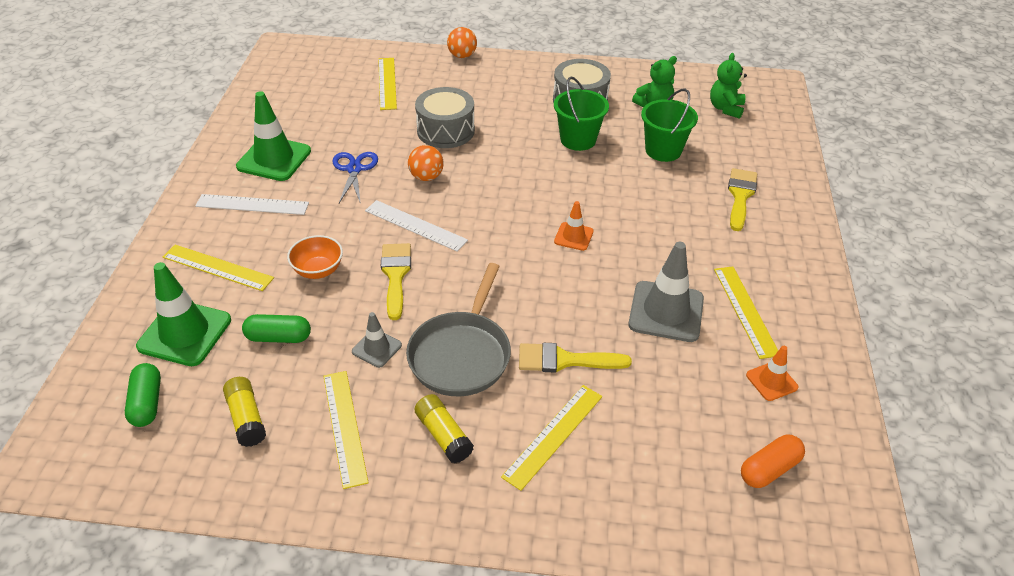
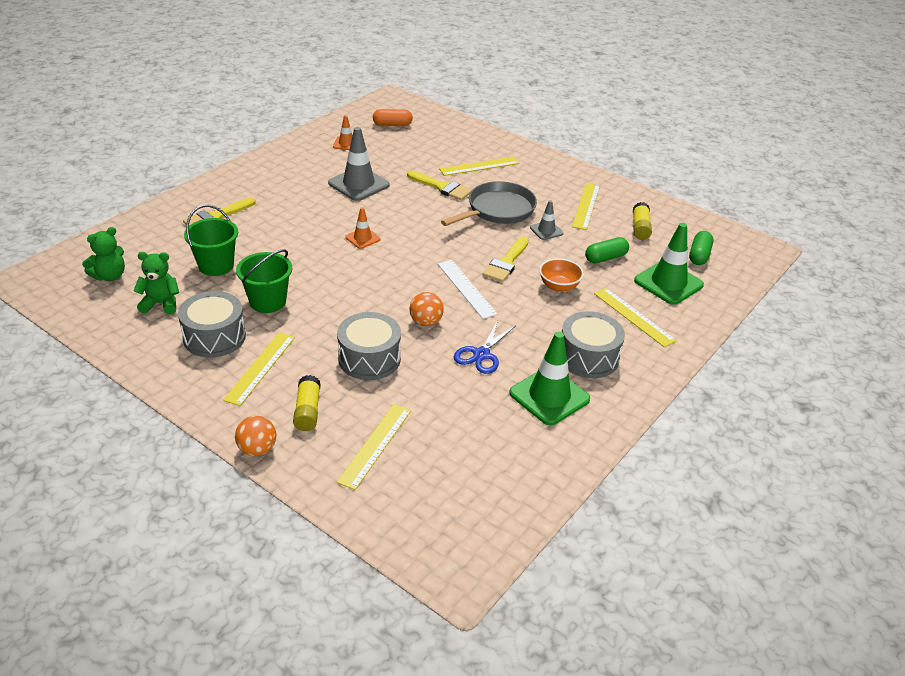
camera: 150 degrees left, 5 degrees down
white ruler [195,194,309,215] -> grey drum [562,311,625,378]
green capsule [242,314,311,343] -> green capsule turned 60 degrees counterclockwise [585,237,629,263]
yellow glue stick [414,394,474,463] -> yellow glue stick moved to [293,375,321,431]
yellow ruler [714,266,778,359] -> yellow ruler moved to [223,332,295,406]

